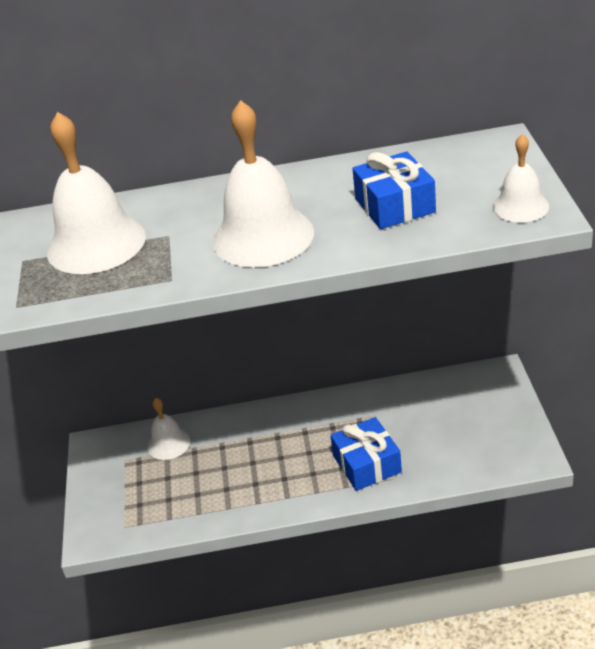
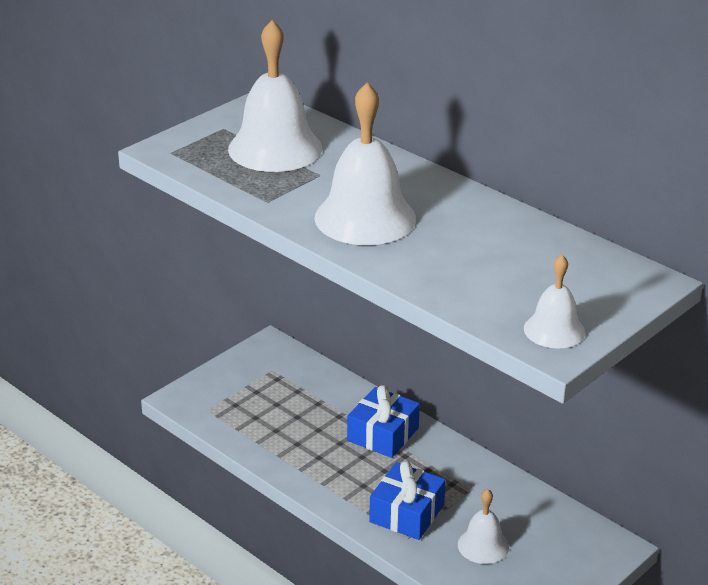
camera: 45 degrees right, 5 degrees down
white bell [147,398,190,460] -> white bell moved to [458,489,509,564]
blue gift [352,151,436,229] -> blue gift moved to [347,385,420,458]

